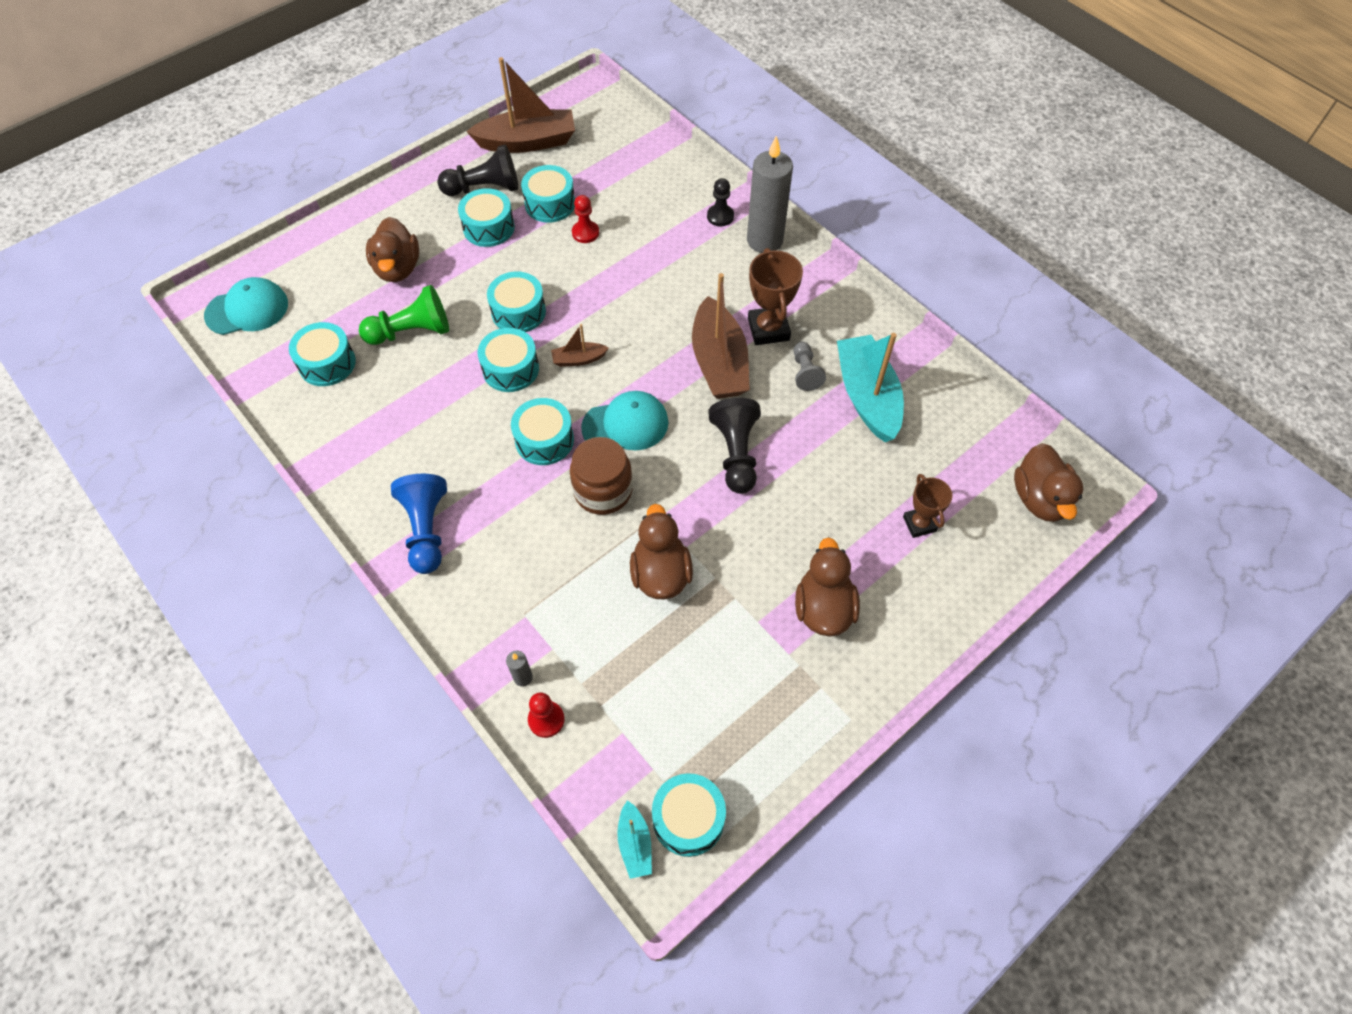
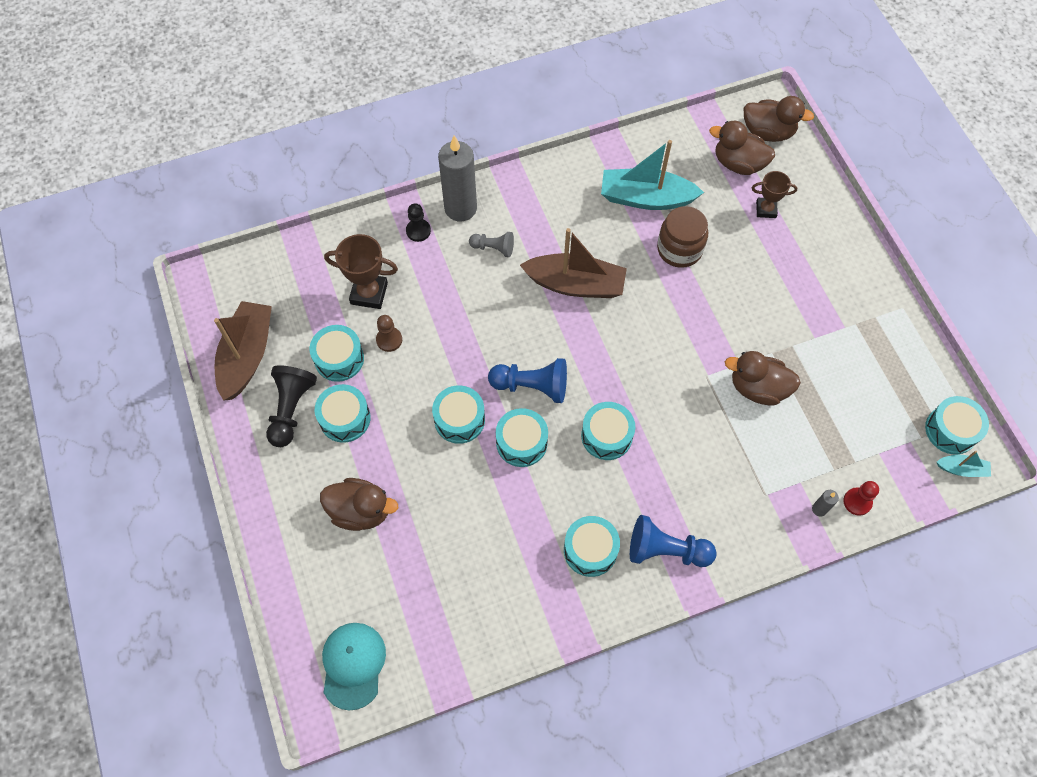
camera: 70 degrees left, 5 degrees up
turquoise drum [289,322,356,386] -> turquoise drum moved to [564,516,620,577]
green pawn [359,285,449,345] -> none
brown boat [551,324,609,367] -> blue pawn [488,358,567,403]
brown jar [570,437,633,515] -> brown jar moved to [657,206,708,268]
red pawn [572,195,599,243] -> brown pawn [376,315,402,352]
turquoise cap [581,391,668,450] -> none
black pawn [708,398,761,494] -> none
brown trophy [748,248,803,345] -> brown trophy moved to [324,234,398,309]
grey pawn [793,342,826,391] -> grey pawn moved to [469,232,514,257]
brown duck [795,537,860,637] -> brown duck moved to [709,121,775,175]

